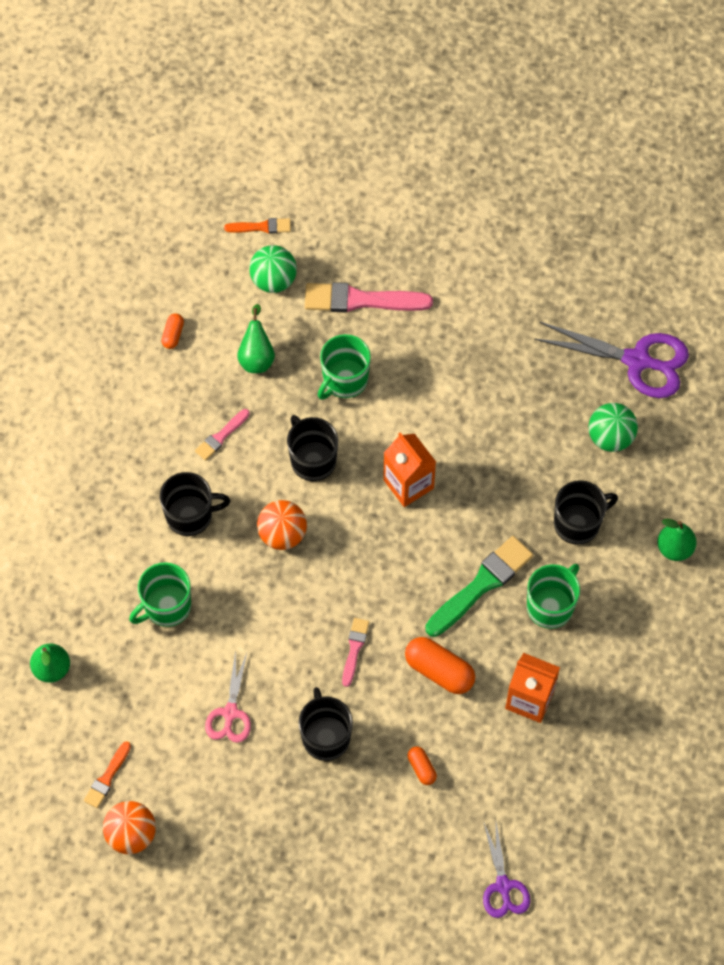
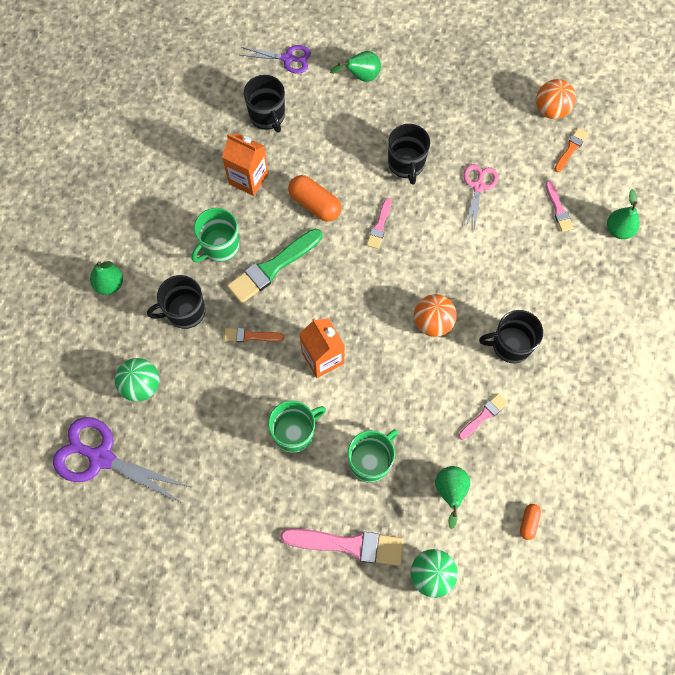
camera: 175 degrees left, 5 degrees up
green mug [129,562,191,627] -> green mug moved to [268,401,326,453]
orange brush [224,218,291,234] -> orange brush moved to [224,328,284,342]
black mug [287,415,338,481] -> black mug moved to [244,75,285,133]
orange capsule [408,746,437,785] -> none
purple scissors [483,821,530,918] -> purple scissors turned 105 degrees clockwise [240,45,311,74]
none -> green pear [330,51,381,82]
none -> pink brush [545,181,574,232]

